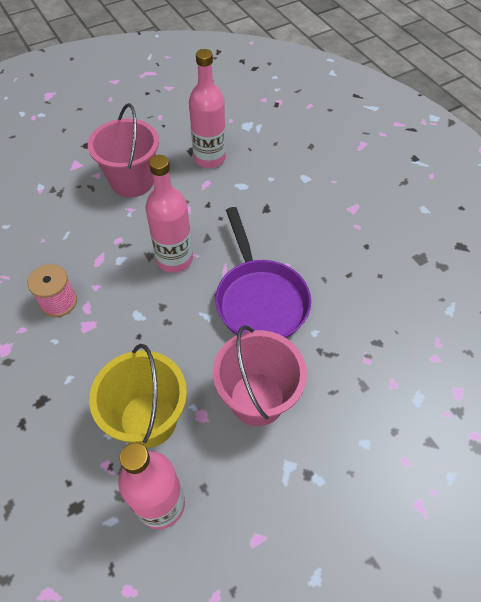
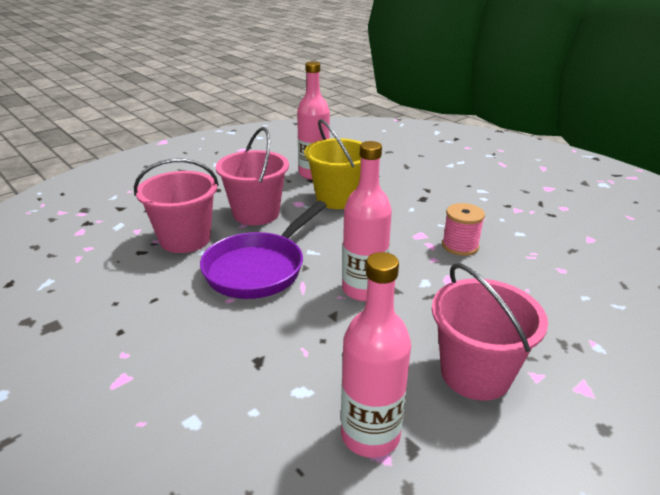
camera: 170 degrees right, 25 degrees down
purple pan [216,207,311,338] -> purple pan turned 120 degrees counterclockwise [200,201,327,299]
none -> pink bucket [134,159,219,253]

